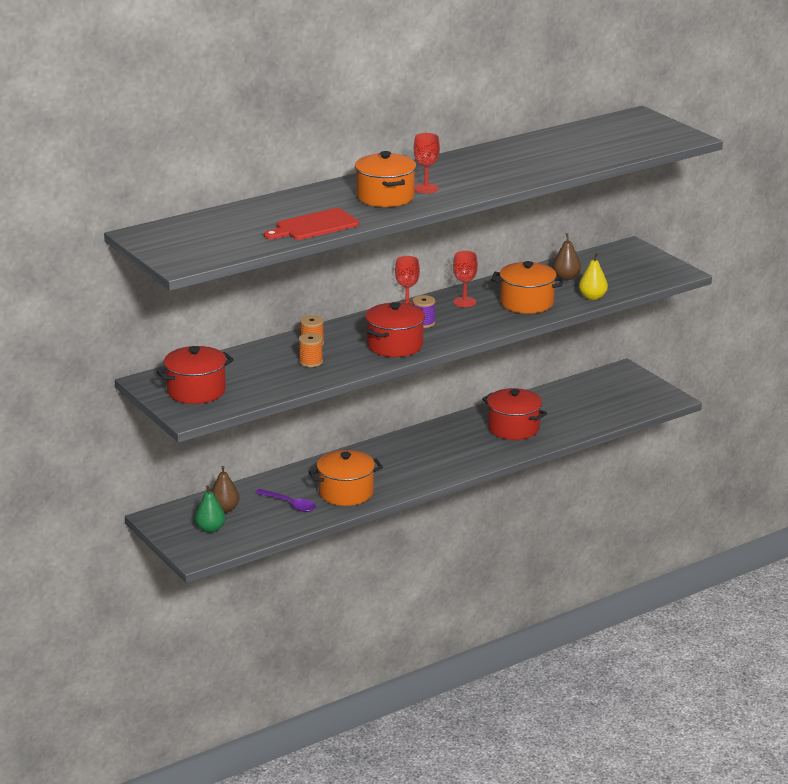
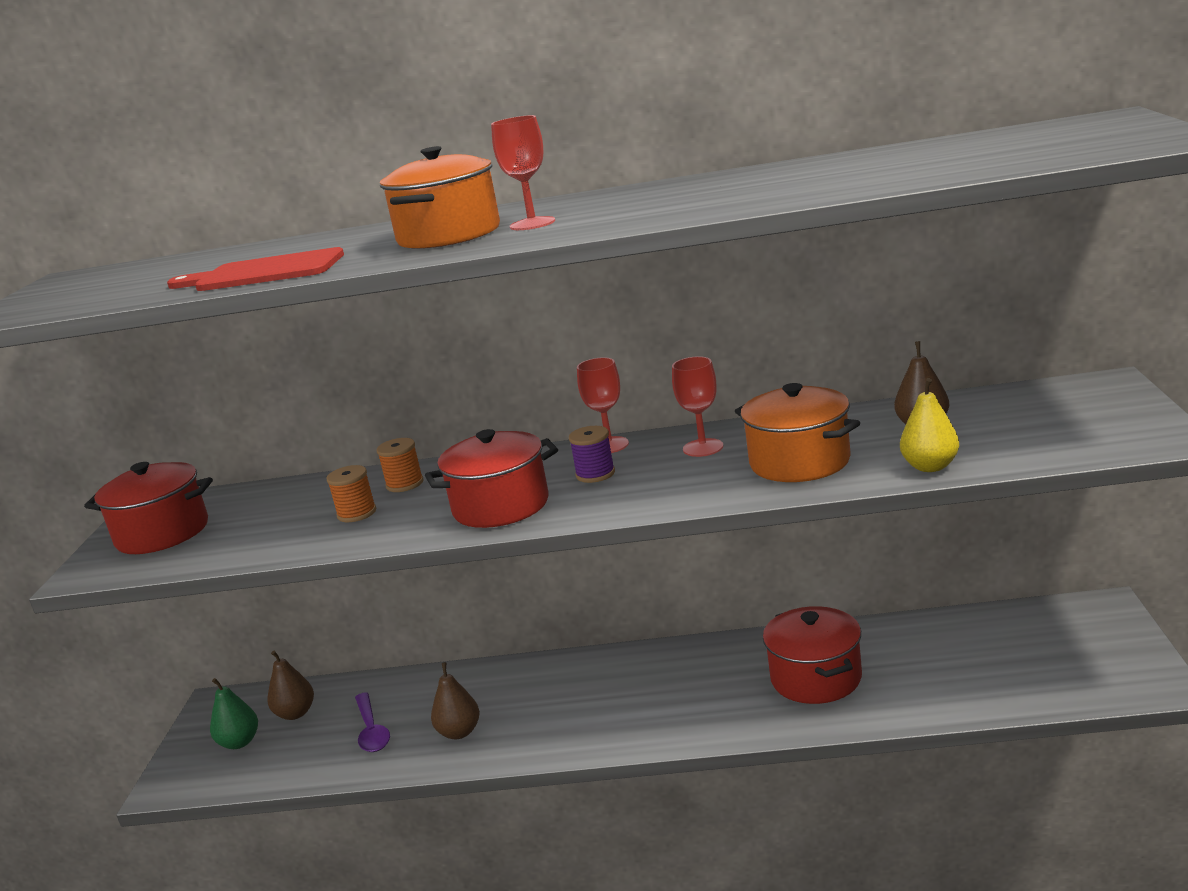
camera: 40 degrees right, 5 degrees down
orange pot [309,450,383,506] -> brown pear [431,662,480,739]

